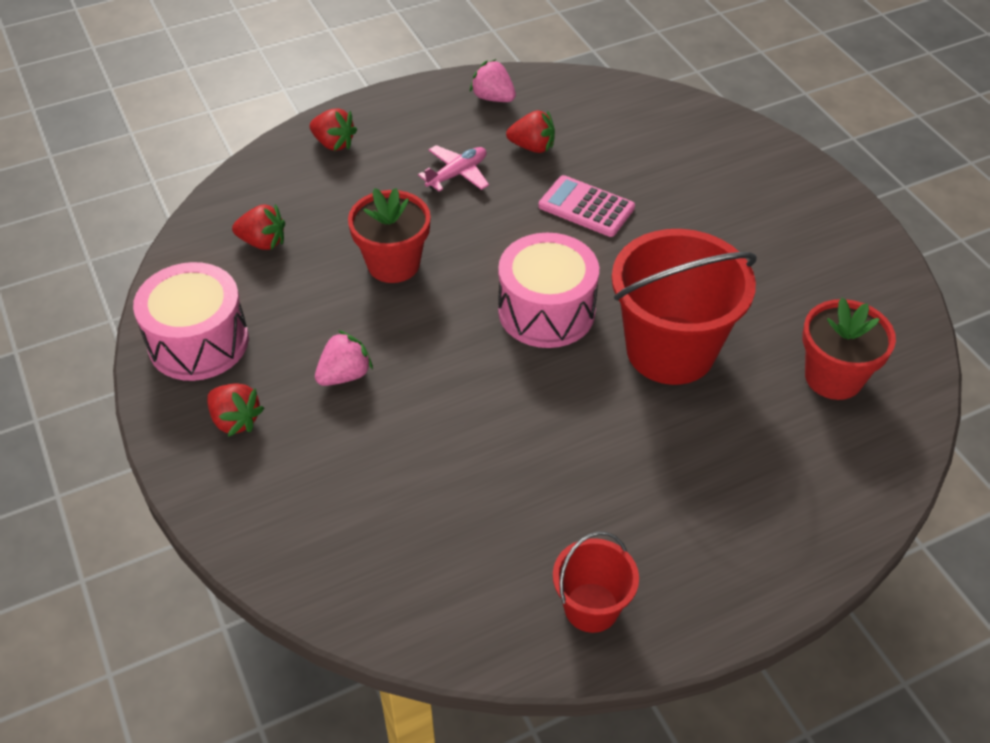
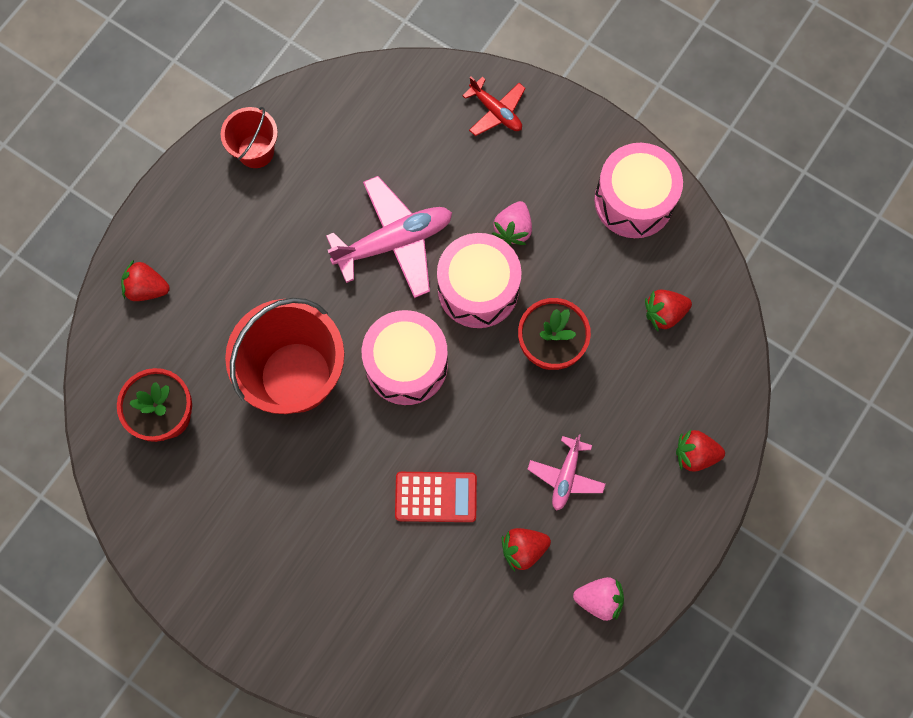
camera: 150 degrees right, 25 degrees up
red strawberry [207,383,264,437] -> red strawberry moved to [121,260,170,301]
pink calculator [539,175,635,237] -> red calculator [395,472,477,522]
none -> pink plane [326,176,452,298]
none -> pink drum [437,233,522,328]
none -> red plane [462,77,526,136]

